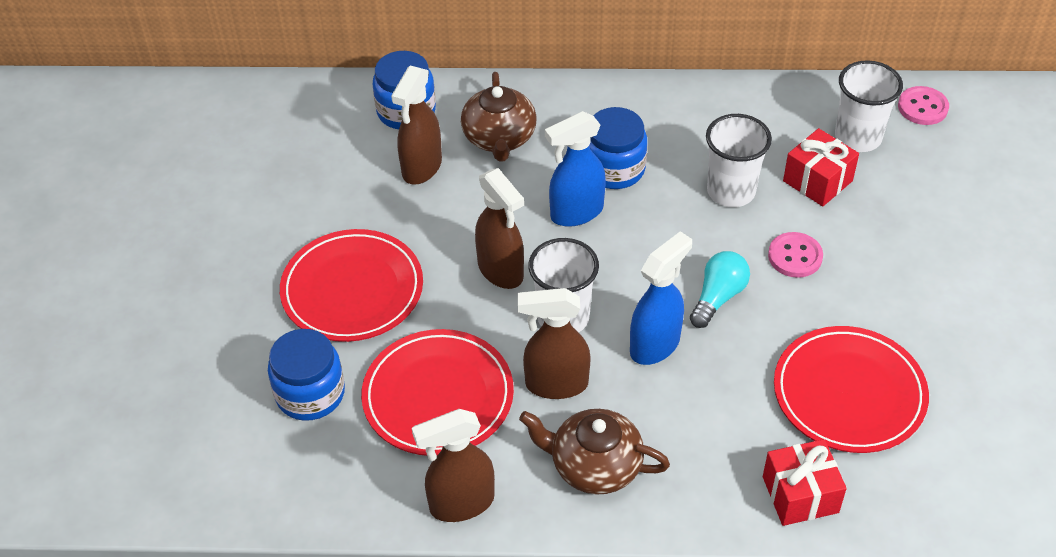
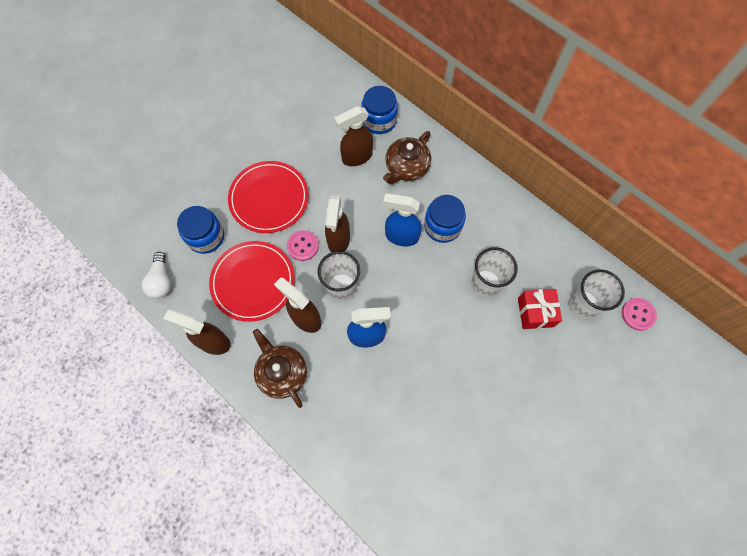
camera: 40 degrees right, 20 degrees up
turquoise light bulb [690,251,750,328] -> none
red gift [763,439,847,526] -> none
pink button [768,232,823,278] -> pink button moved to [287,230,319,261]
red plate [774,326,929,453] -> none
none -> white light bulb [142,252,171,299]

